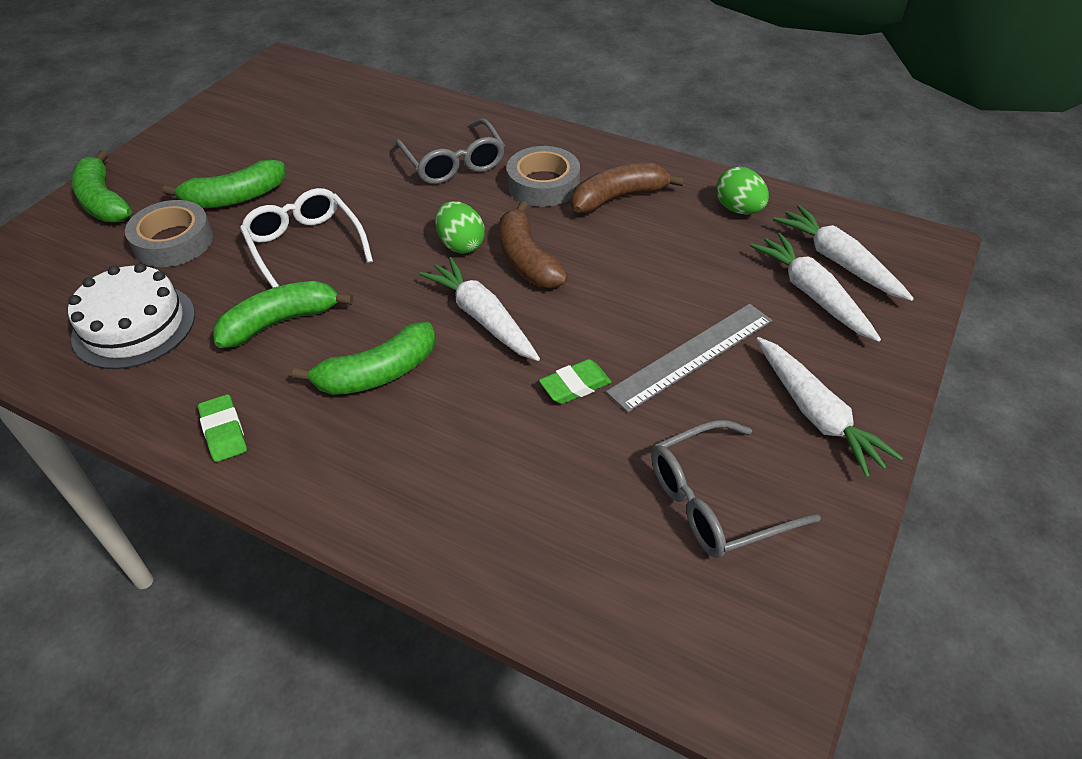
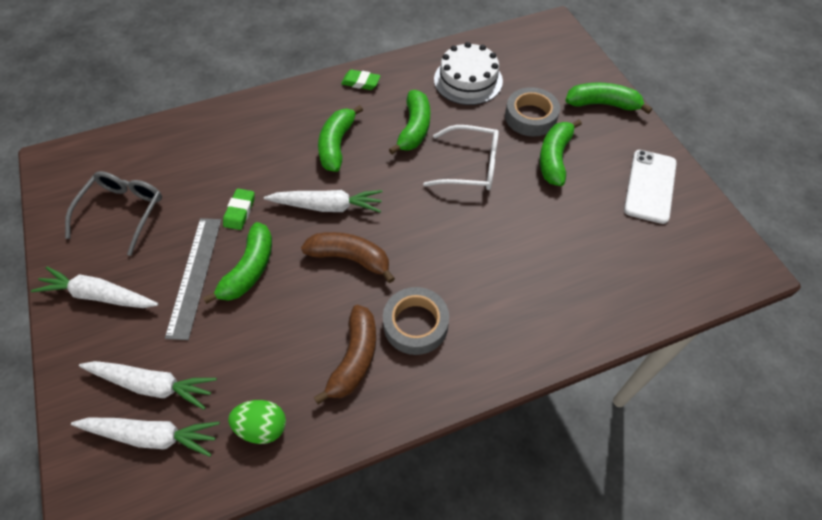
camera: 130 degrees right, 10 degrees up
grey glasses [396,118,505,184] -> none
green egg [435,201,485,254] -> none
none -> green banana [203,222,272,304]
none -> white phone [624,150,677,224]

